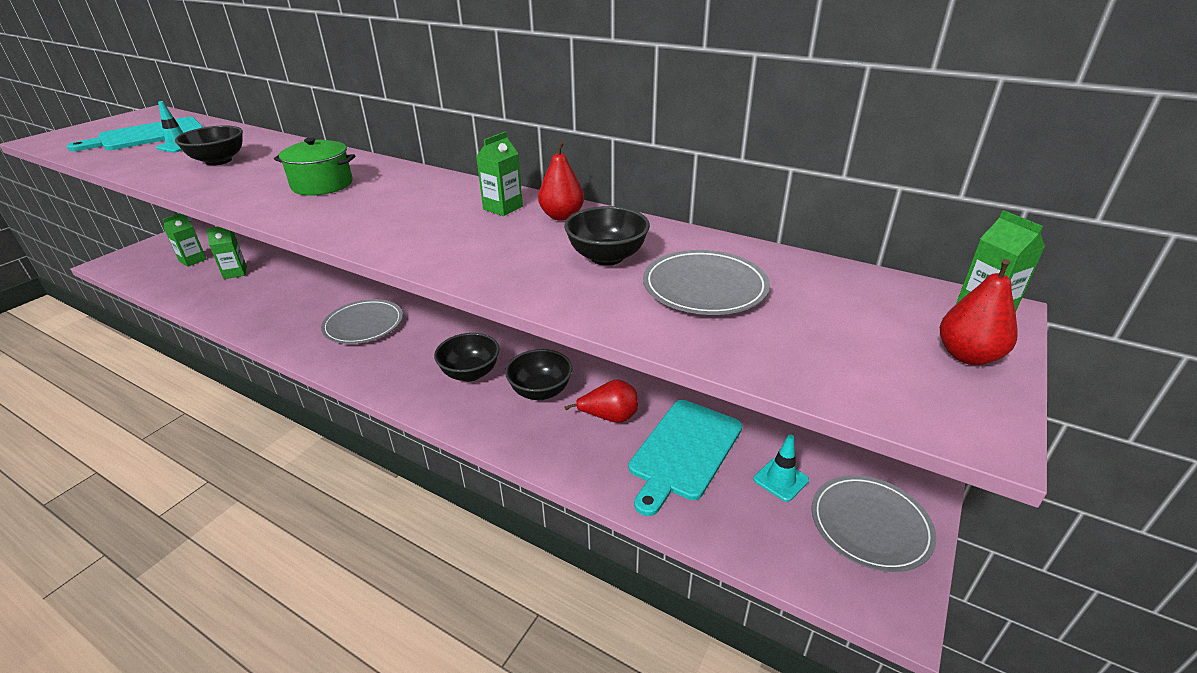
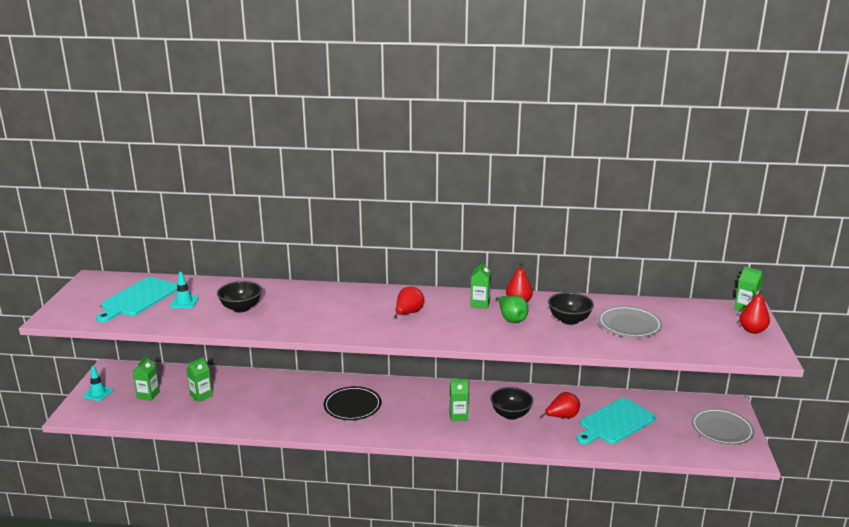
camera: 25 degrees left, 10 degrees down
green pot [274,138,355,195] -> none
grey plate [321,299,403,344] -> black plate [324,386,381,420]
black bowl [434,333,500,382] -> green carton [449,379,469,421]
turquoise cutting board [629,400,742,516] -> turquoise cutting board turned 45 degrees clockwise [577,398,656,445]
turquoise traffic cone [753,434,809,502] -> turquoise traffic cone moved to [83,366,113,401]
none -> red pear [394,286,424,318]
none -> green pear [496,296,529,323]

